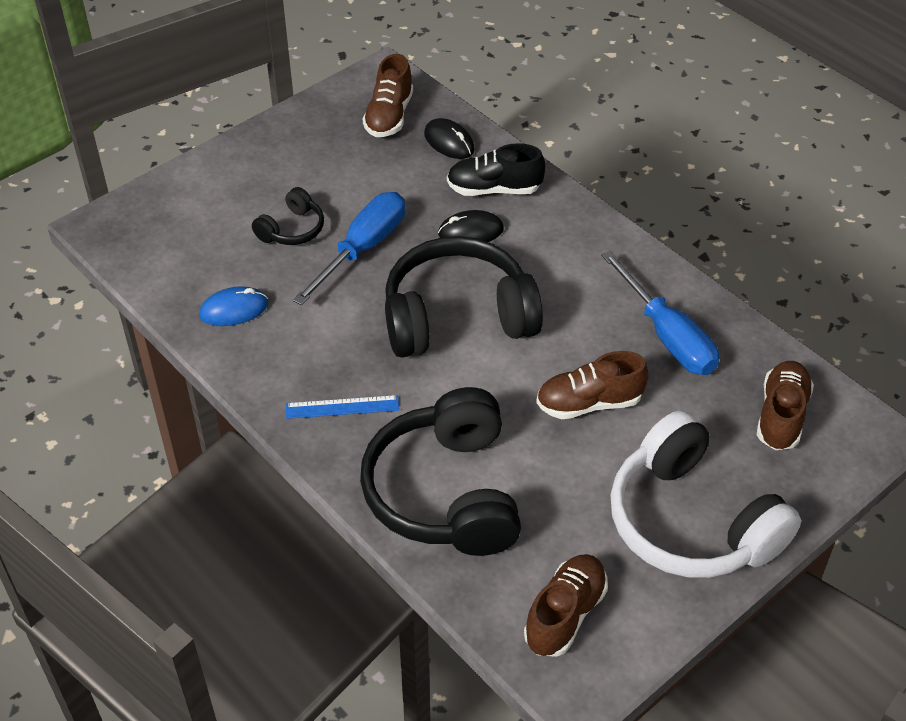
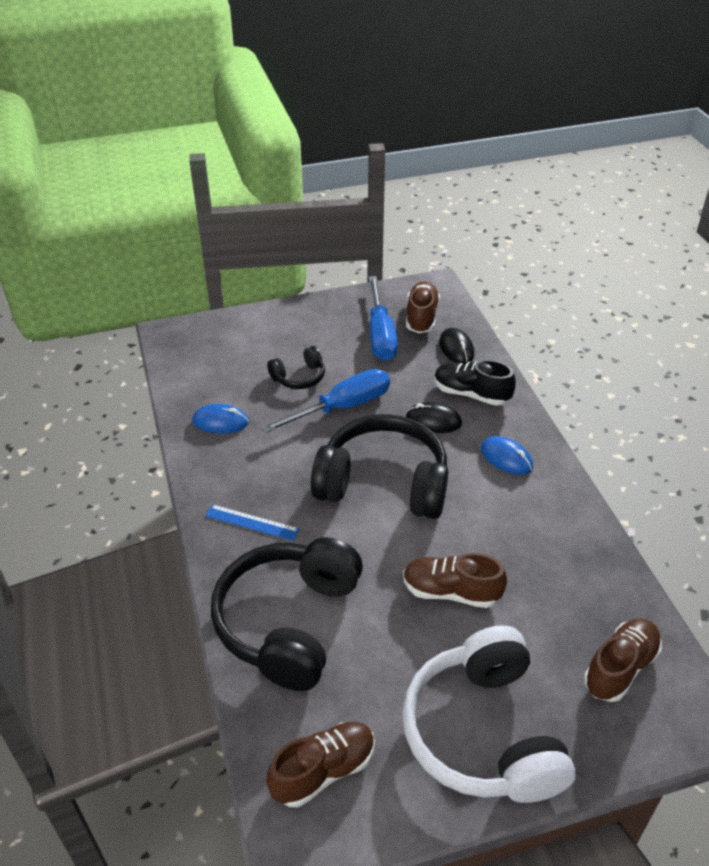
camera: 25 degrees right, 5 degrees down
brown shoe [363,54,413,137] -> brown shoe turned 150 degrees clockwise [406,281,440,334]
blue screwdriver [601,251,719,375] -> blue screwdriver moved to [369,276,398,361]
none -> blue mouse [481,436,533,475]

